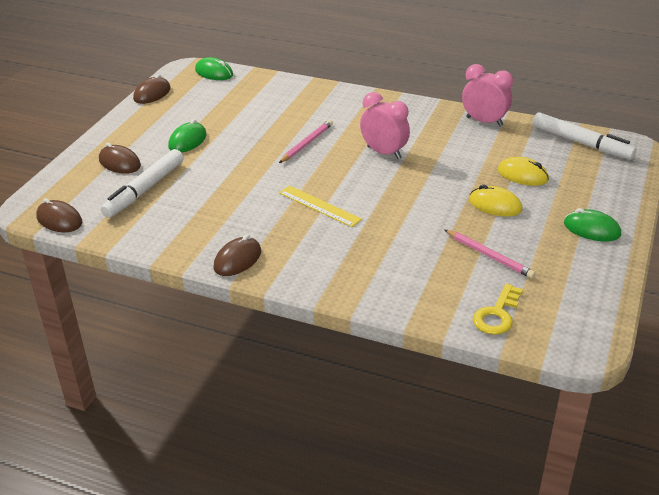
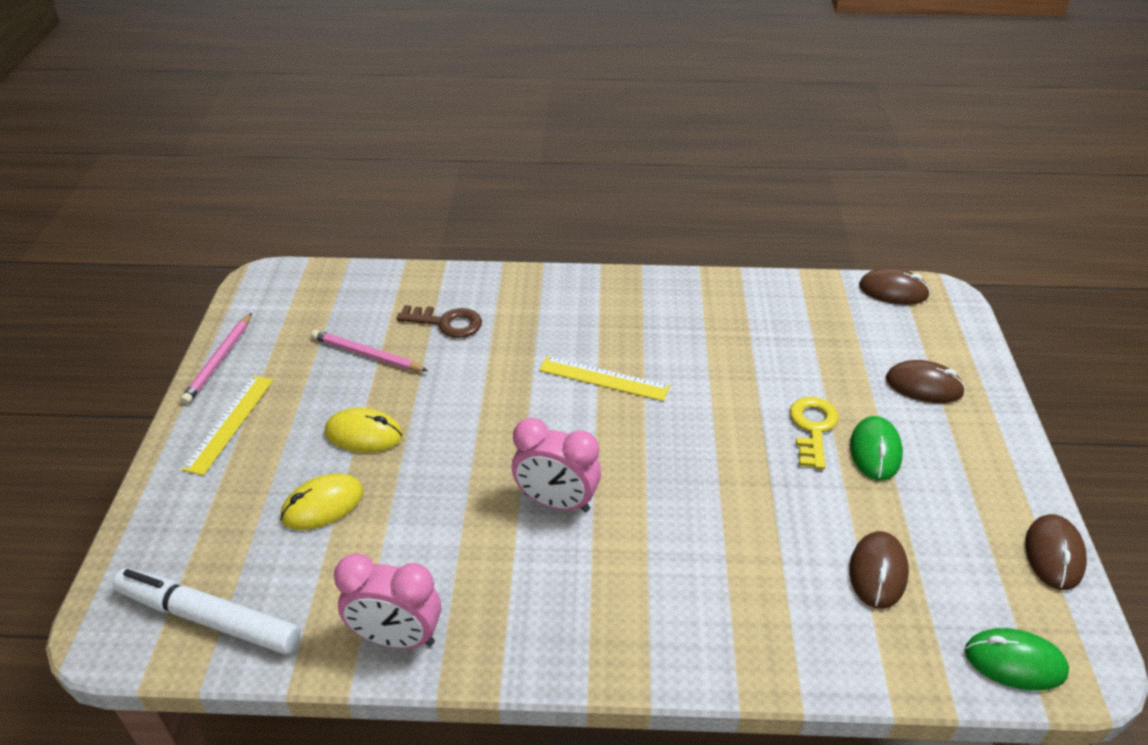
camera: 160 degrees right, 5 degrees up
white marker [101,149,184,218] -> none
brown mouse [213,235,261,276] -> brown mouse moved to [849,531,909,609]
pink pencil [279,120,333,163] -> pink pencil moved to [180,313,252,404]
yellow key [473,284,523,335] -> yellow key moved to [790,397,839,469]
yellow mouse [498,157,549,186] -> yellow mouse turned 45 degrees counterclockwise [280,473,364,530]
green mouse [564,208,621,241] -> yellow ruler [182,375,273,476]
none -> brown key [397,305,482,338]

